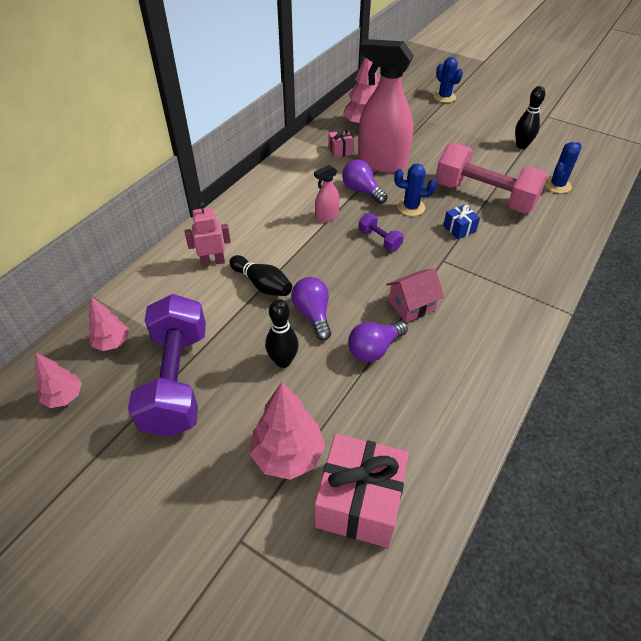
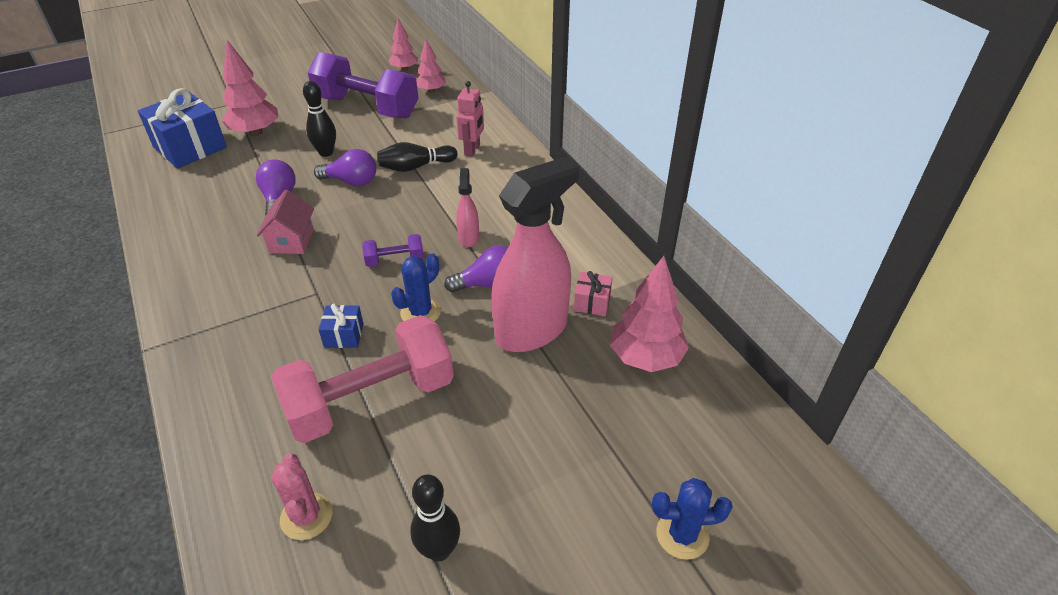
camera: 120 degrees right, 5 degrees down
pink gift [315,434,409,548] -> blue gift [138,88,227,169]
blue cactus [544,142,582,193] -> pink cactus [271,453,332,540]

